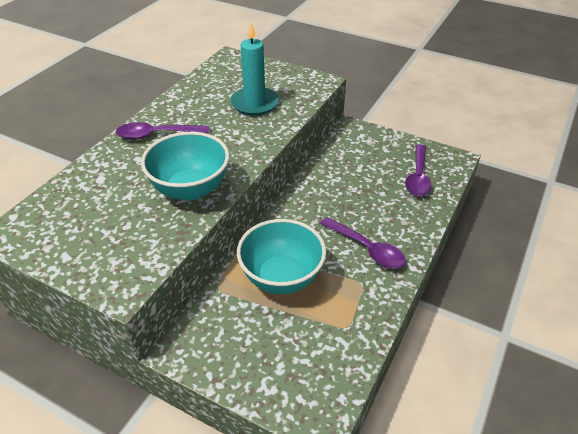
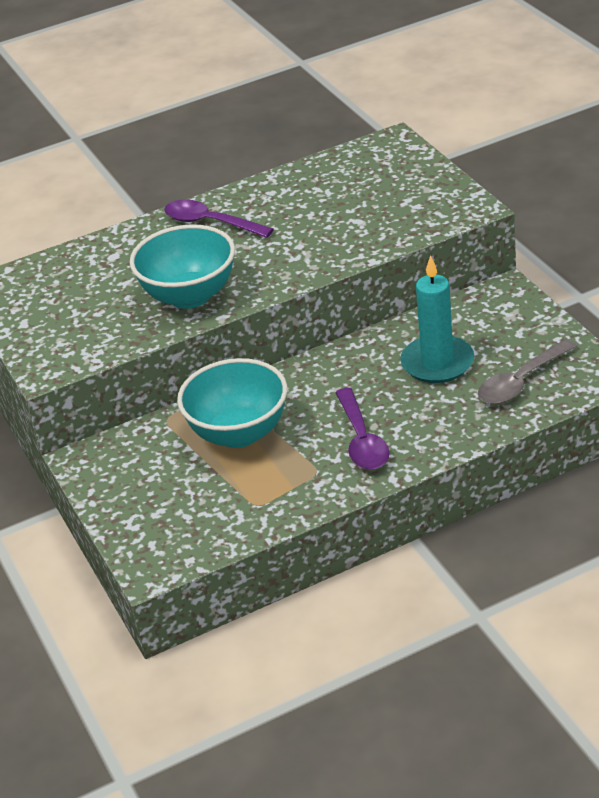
camera: 40 degrees right, 5 degrees down
turquoise candle [230,22,279,116] -> turquoise candle moved to [400,255,474,383]
purple spoon [405,144,431,196] -> grey spoon [478,339,577,404]

